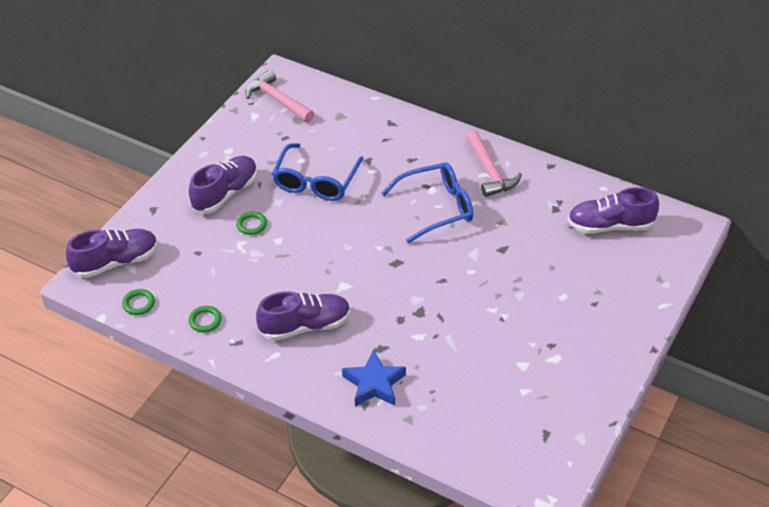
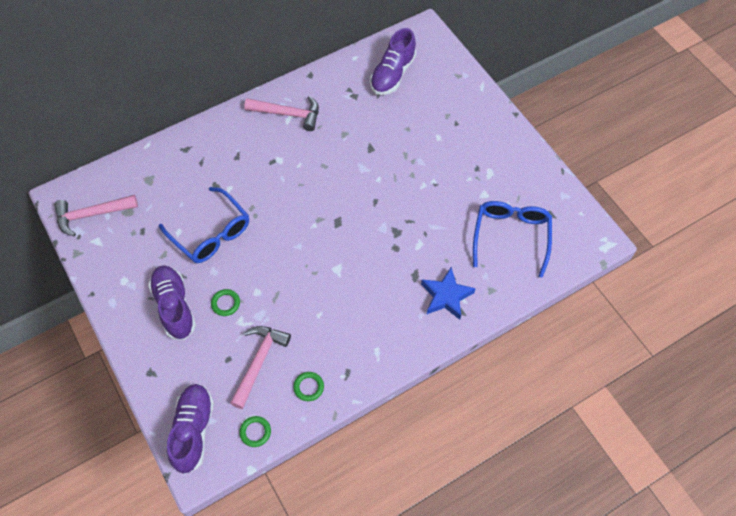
camera: 60 degrees left, 15 degrees up
purple shoe [256,291,350,341] -> none
blue glasses [382,162,473,243] -> blue glasses moved to [473,201,552,278]
none -> pink hammer [230,326,291,409]

